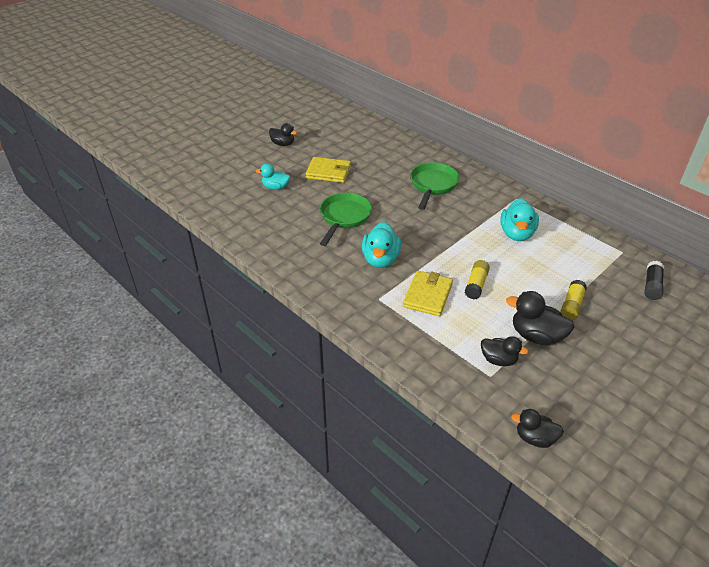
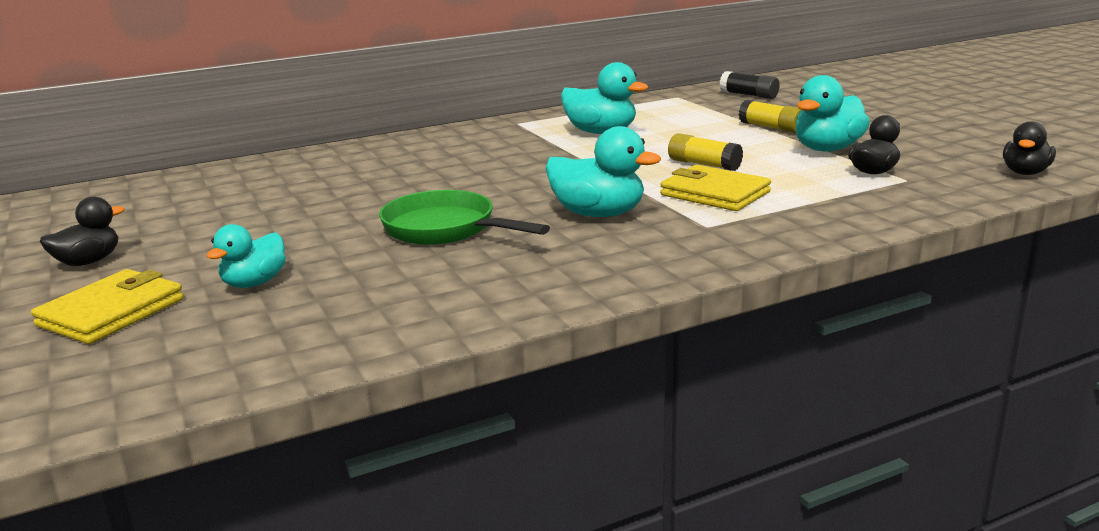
camera: 70 degrees left, 20 degrees down
yellow wallet [306,157,351,183] -> yellow wallet moved to [31,269,184,344]
green pan [410,162,459,210] -> none
black duck [506,291,575,346] -> turquoise duck [795,75,870,151]

